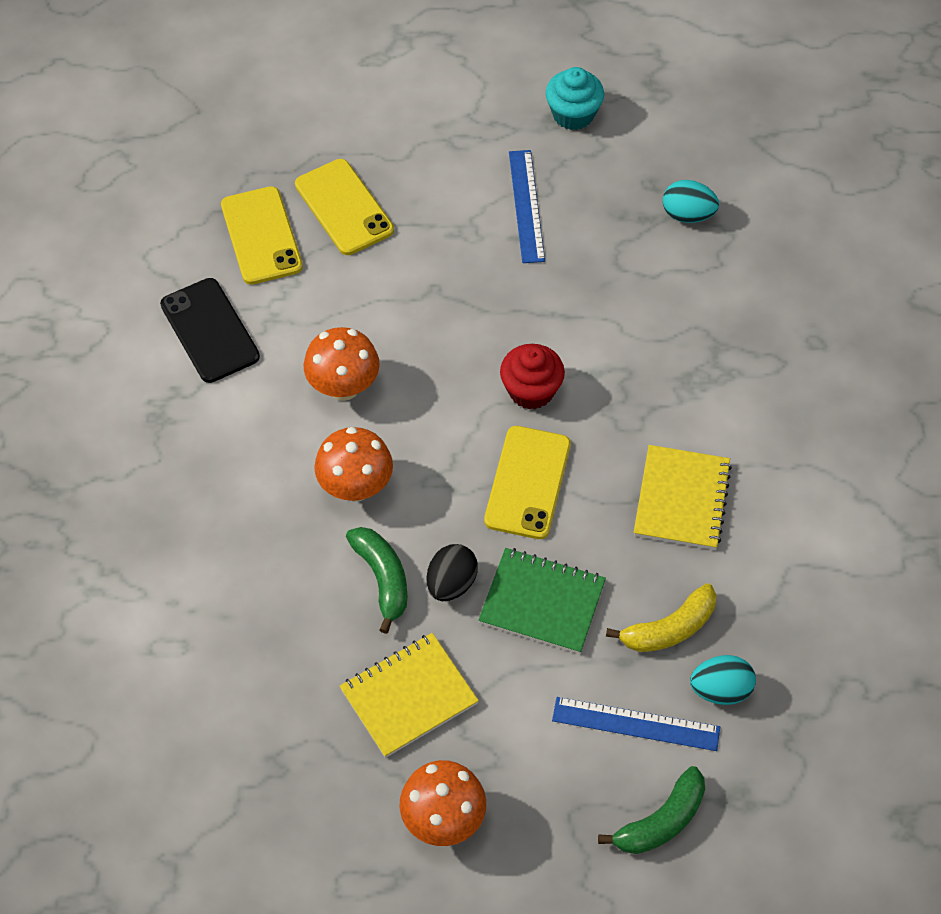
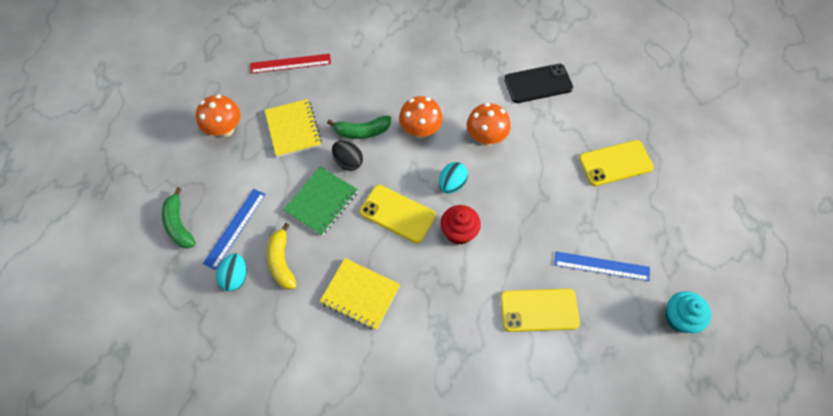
camera: 105 degrees right, 5 degrees up
yellow phone [221,186,303,285] -> yellow phone moved to [500,289,580,332]
turquoise egg [663,180,719,223] -> turquoise egg moved to [439,162,468,194]
none -> red ruler [250,54,331,73]

